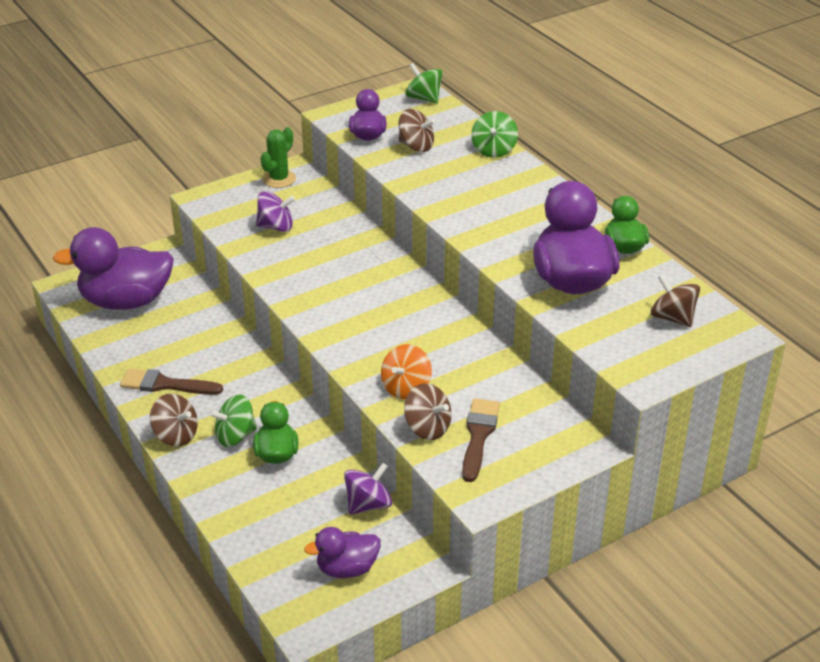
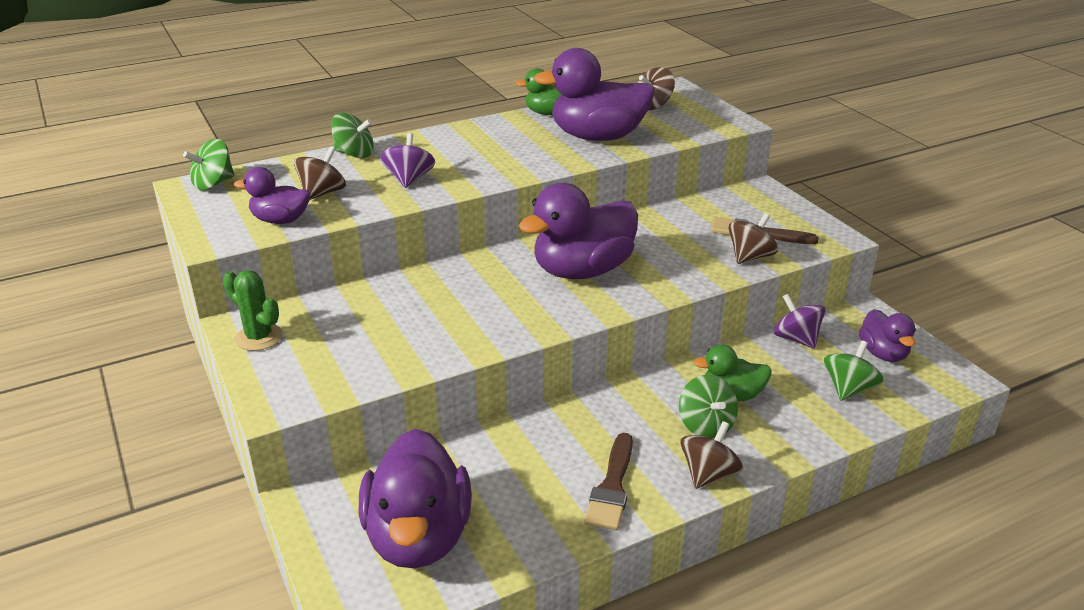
camera: 85 degrees left, 5 degrees down
purple spinning top [256,191,295,232] -> purple spinning top moved to [380,133,435,188]
orange spinning top [381,344,432,400] -> none
none -> purple duck [519,183,638,279]
none -> green spinning top [824,341,884,401]

